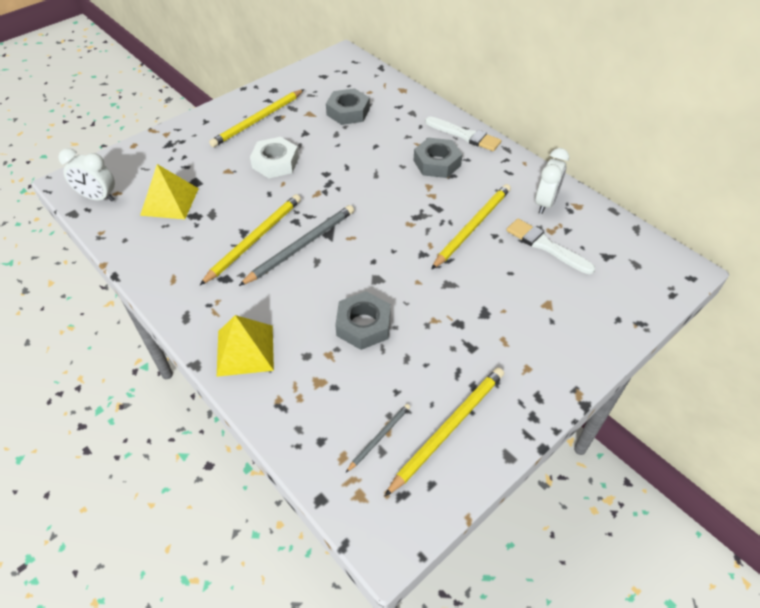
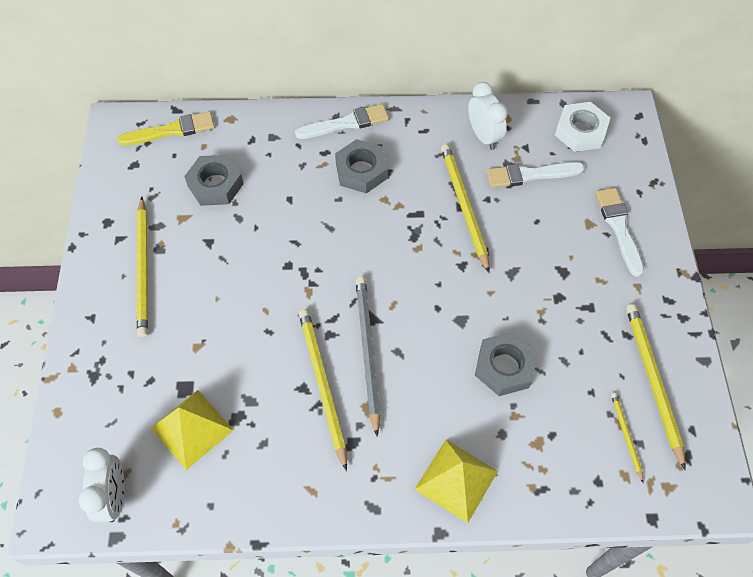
camera: 50 degrees left, 10 degrees up
white clock [58,148,115,201] -> white clock turned 60 degrees counterclockwise [79,448,125,522]
white nut [250,137,299,178] -> white nut moved to [555,102,610,152]
grey pencil [346,404,410,472] -> yellow pencil [611,393,643,483]
none -> yellow brush [118,111,215,146]
none -> white brush [595,188,644,277]

